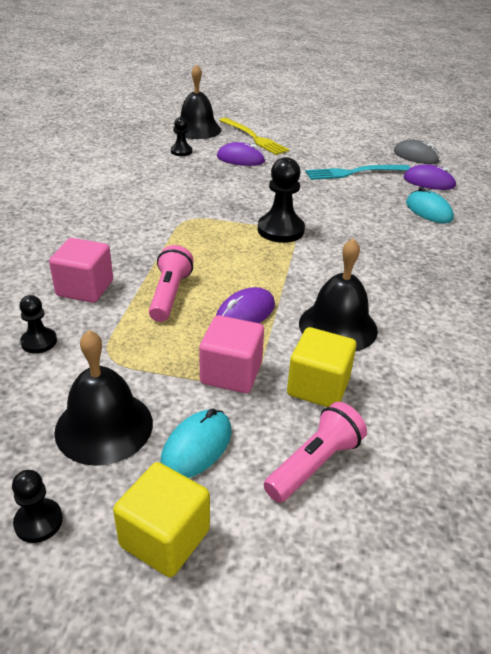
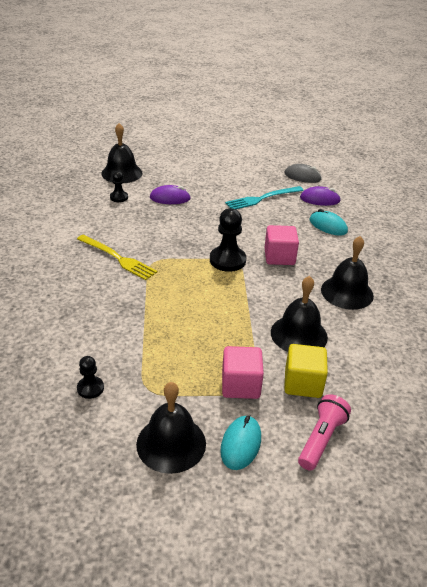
camera: 15 degrees left, 0 degrees up
black pawn [12,470,63,543] -> none
pink cube [49,238,113,303] -> pink cube moved to [264,225,299,265]
yellow cube [113,462,210,577] -> none
pink flashlight [149,245,194,322] -> none
purple mouse [216,287,275,323] -> none
yellow fork [219,118,289,155] -> yellow fork moved to [77,235,157,280]
none -> black bell [321,236,374,310]

